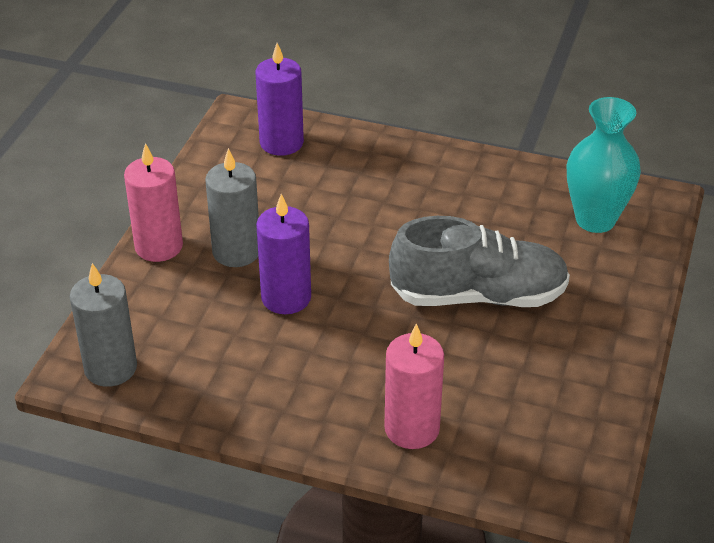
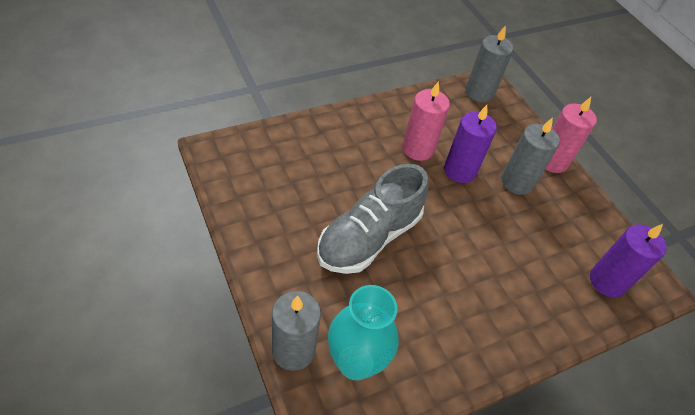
camera: 130 degrees right, 10 degrees up
pink candle [384,323,444,449] -> pink candle moved to [402,81,450,161]
none -> grey candle [272,291,321,371]

